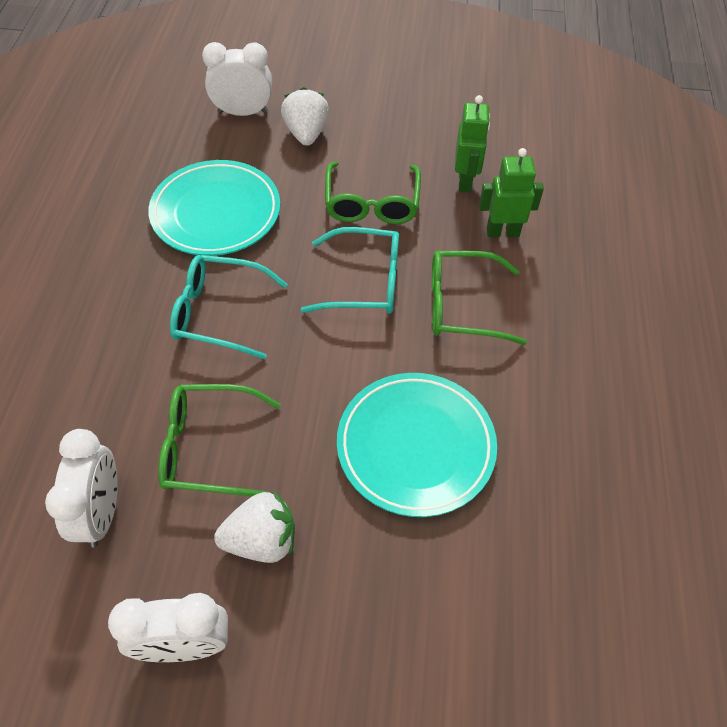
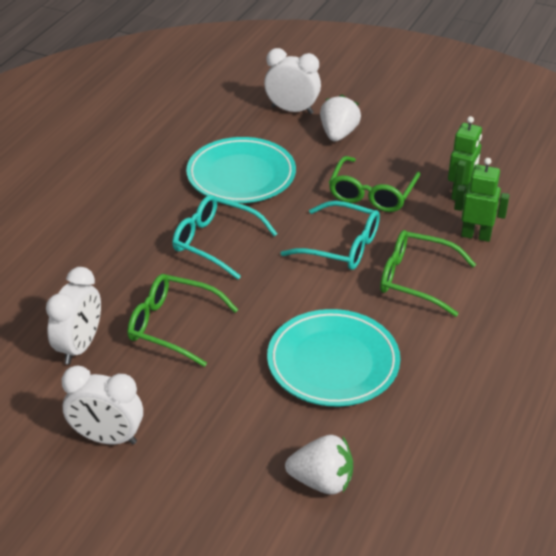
camera: 20 degrees right, 15 degrees down
white strawberry [214,491,295,563] -> white strawberry moved to [285,435,353,495]

